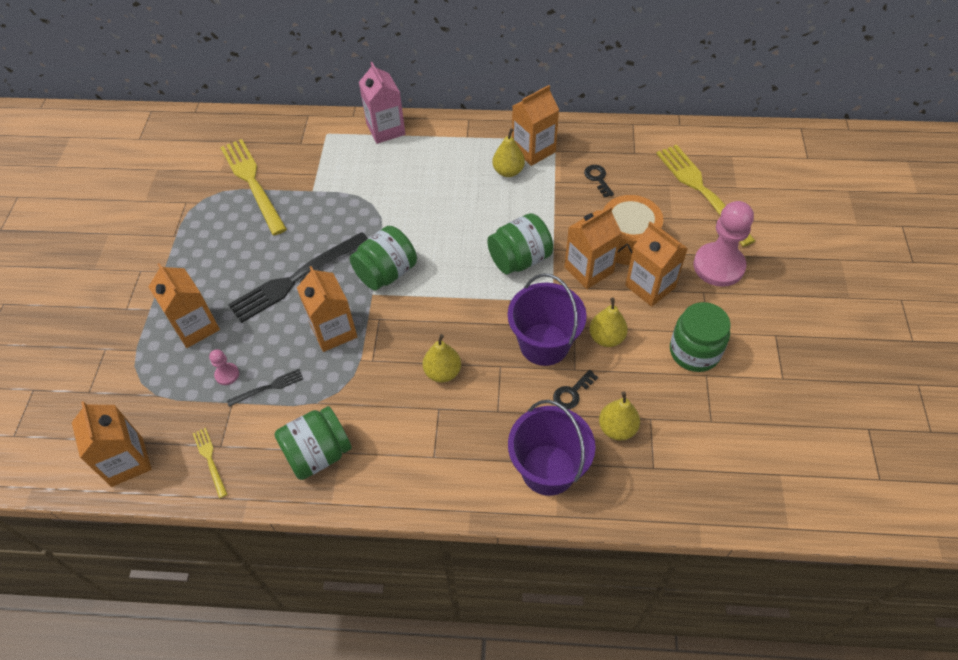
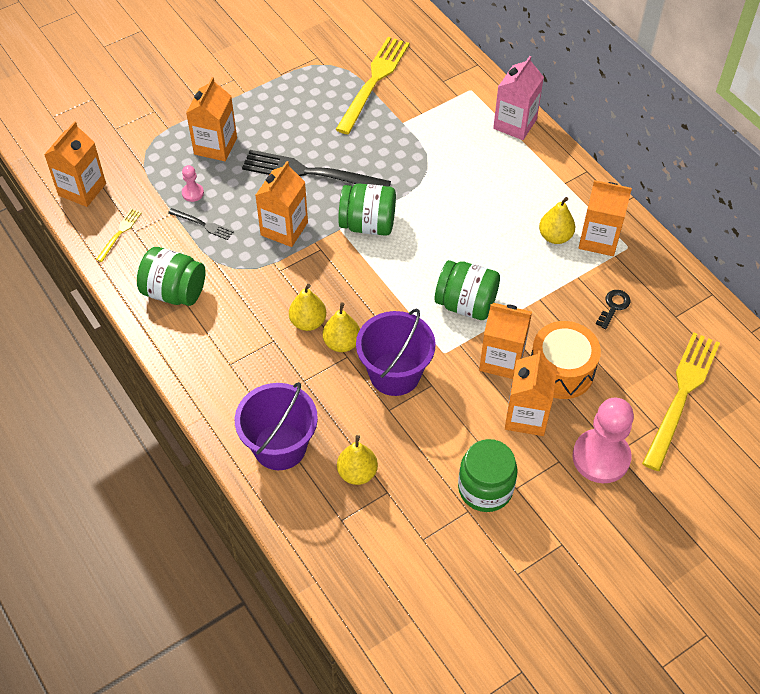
camera: 50 degrees right, 0 degrees up
black key [553,370,598,409] -> none
yellow pear [589,298,628,347] -> yellow pear moved to [323,302,360,352]

